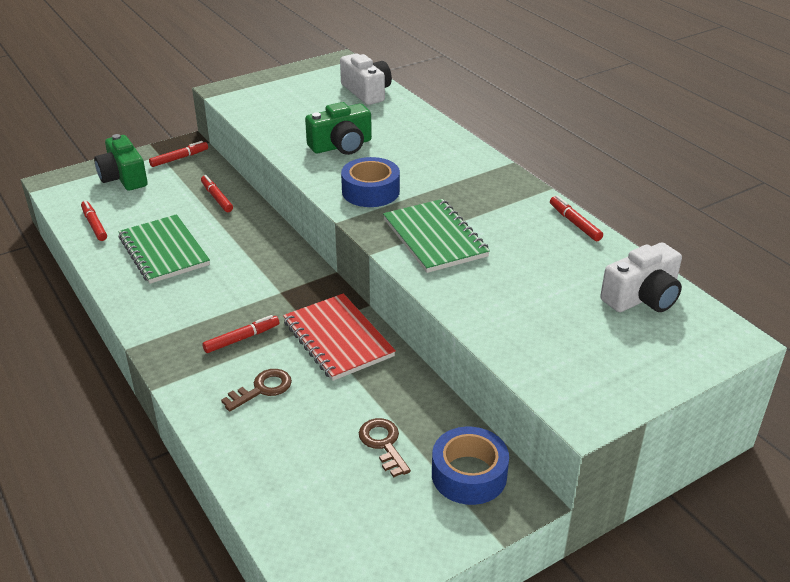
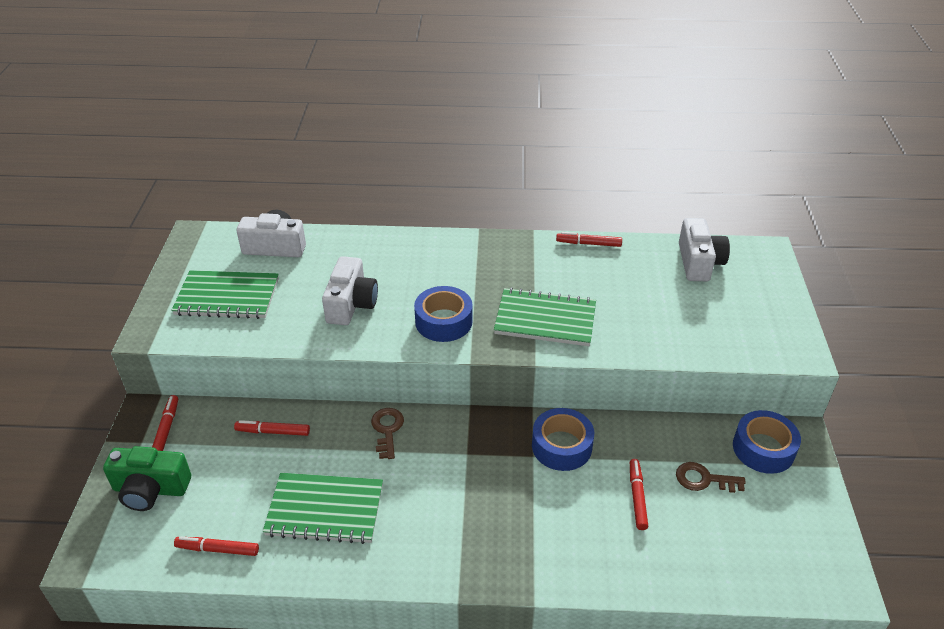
camera: 55 degrees left, 5 degrees up
red marker [202,315,280,353] -> red marker moved to [630,459,648,530]
brown key [221,369,292,412] -> brown key moved to [371,408,404,459]
red notebook [283,293,396,381] -> blue tape [532,408,594,471]
green camera [305,102,372,155] -> white camera [322,256,378,325]
none -> green notebook [171,270,279,319]

